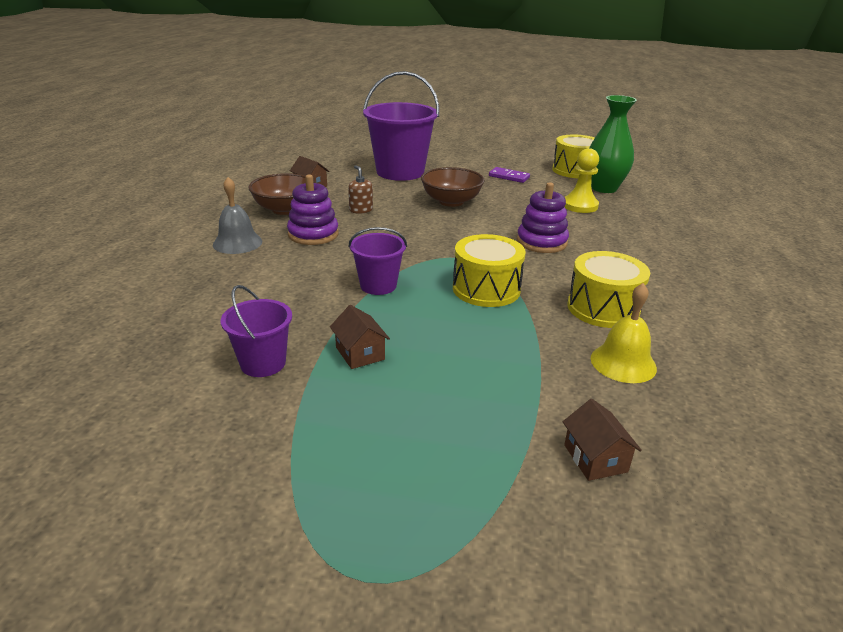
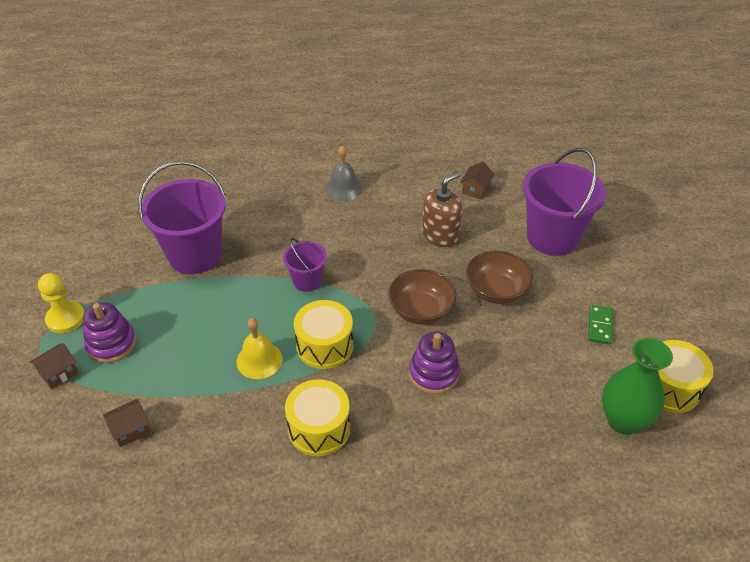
camera: 75 degrees right, 15 degrees up
purple bucket [221,285,292,377] -> purple bucket [138,161,226,274], size x1.92
brown bowl [248,173,316,215] -> brown bowl moved to [388,269,456,324]
purple stacking toy [287,174,339,245] -> purple stacking toy moved to [83,302,136,363]
brown house [330,305,390,369] -> brown house moved to [30,343,78,389]
brown soap dispenser [348,165,373,214] -> brown soap dispenser [422,171,462,247], size x1.79
purple domino [489,167,530,183] -> green domino [588,305,613,345]
yellow pawn [564,148,599,213] -> yellow pawn moved to [38,273,85,333]
yellow bell [591,283,657,383] -> yellow bell moved to [236,318,283,379]

